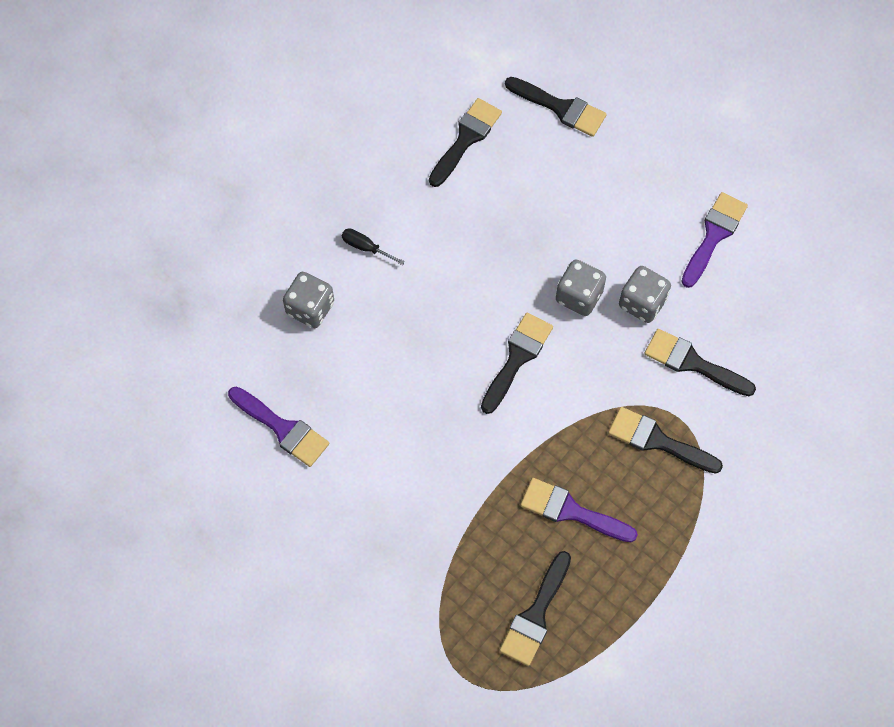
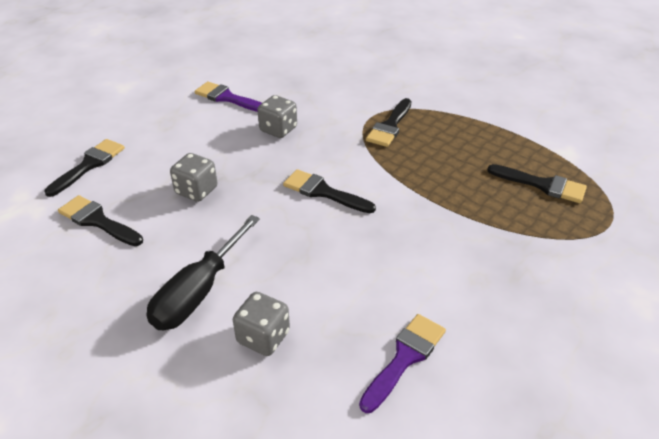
camera: 90 degrees left, 25 degrees down
black screwdriver [342,228,405,265] -> black screwdriver [146,215,260,330], size x2.30
purple brush [520,478,638,542] -> none
grey dice [556,259,606,316] -> grey dice moved to [170,153,217,202]
black brush [644,329,756,396] -> none

